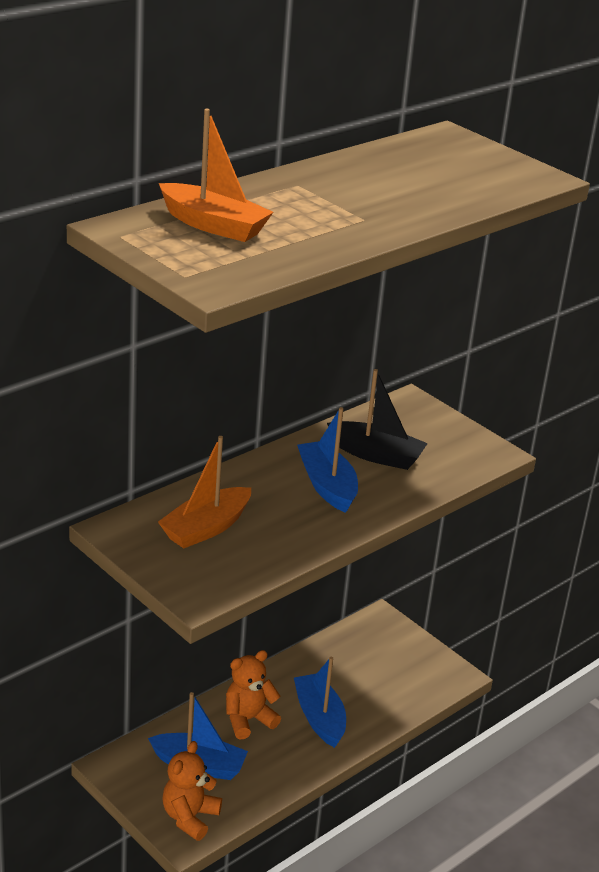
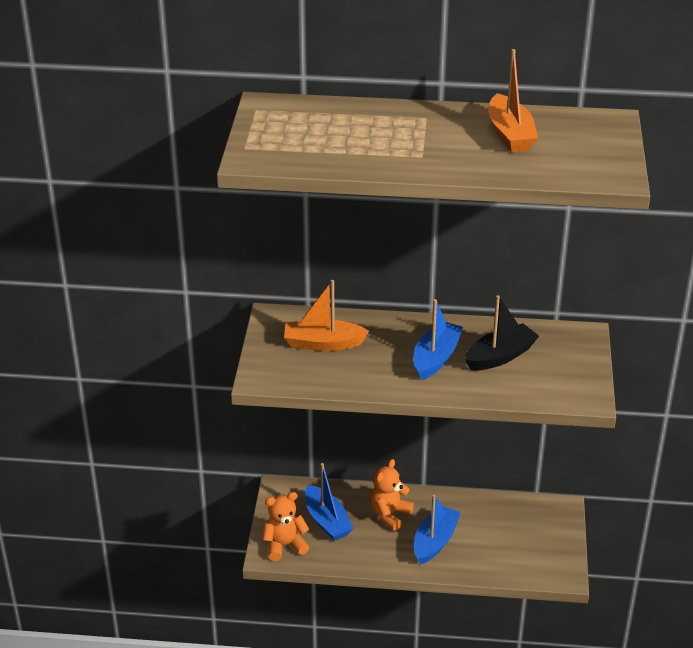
camera: 50 degrees right, 5 degrees up
orange boat [159,109,274,242] -> orange boat moved to [488,49,538,152]
orange teddy bear [226,650,281,740] -> orange teddy bear turned 75 degrees counterclockwise [370,459,414,531]
black boat [327,369,428,470] -> black boat turned 105 degrees counterclockwise [465,295,539,371]

